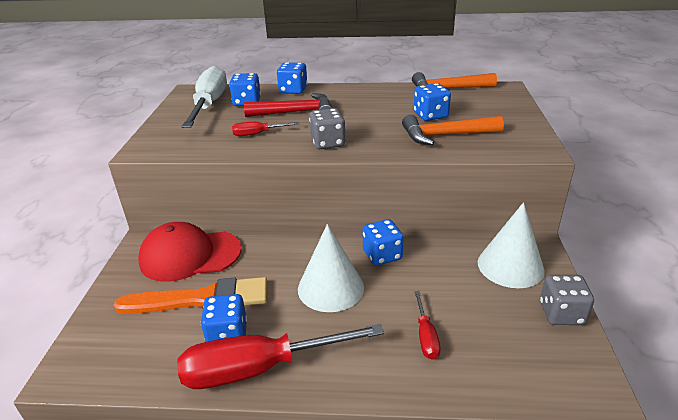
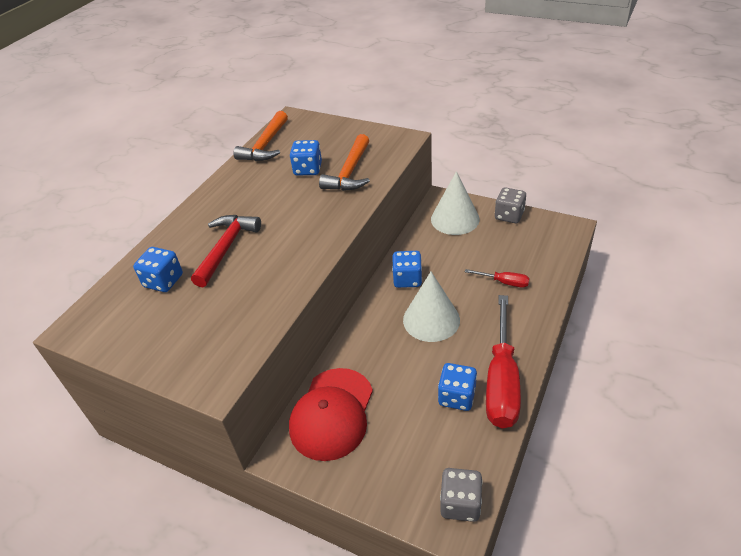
camera: 65 degrees left, 10 degrees up
orange brush [113,277,267,314] -> none
white screwdriver [182,66,227,128] -> none
red screwdriver [232,122,299,136] -> none
blue dice [277,62,307,94] -> none
grey dice [309,108,346,149] -> grey dice moved to [440,468,483,522]

